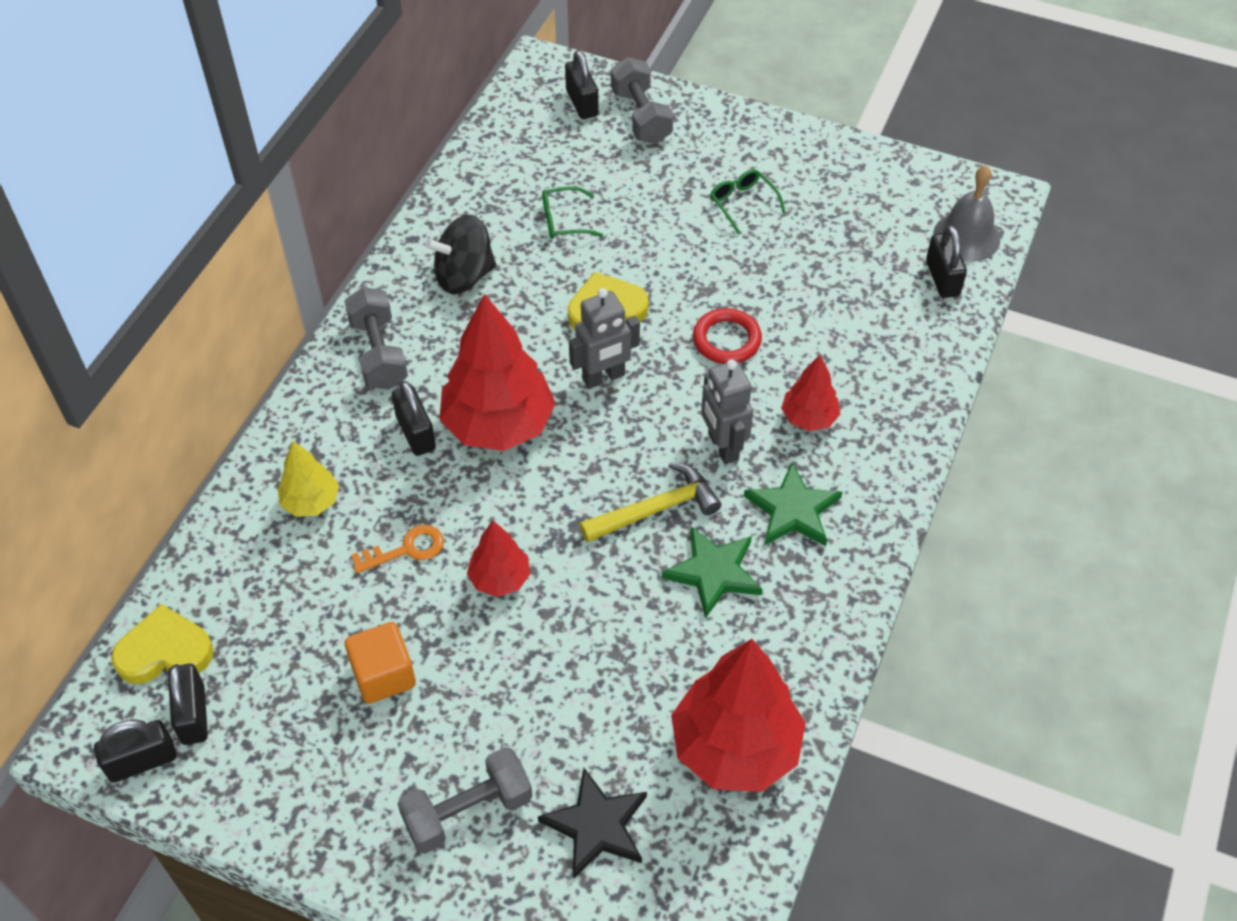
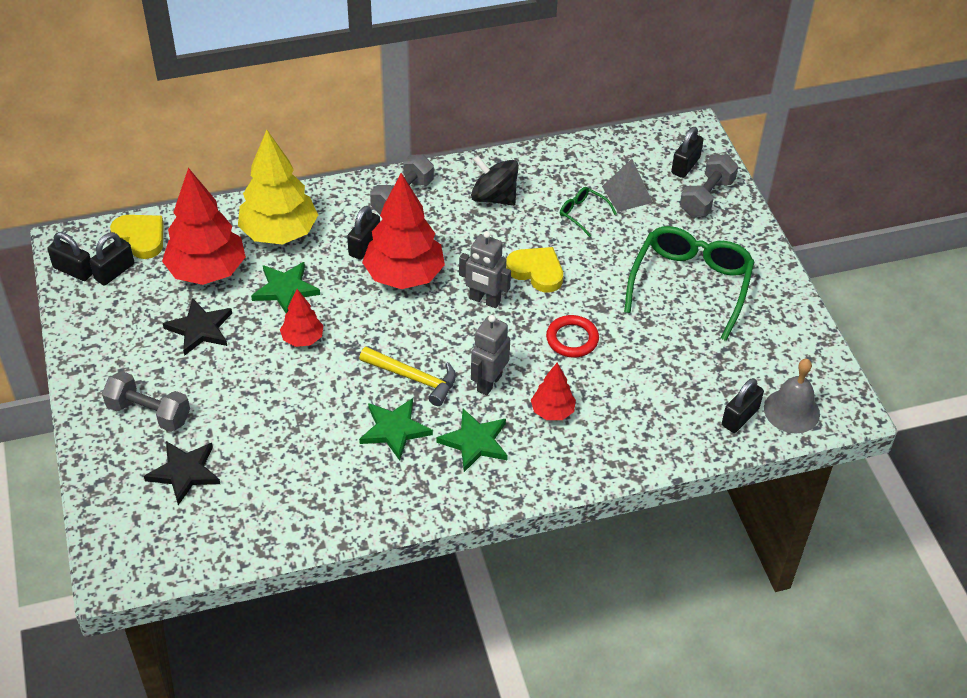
camera: 50 degrees right, 5 degrees down
yellow tree [278,441,339,517] -> yellow tree [238,130,318,245], size x1.95
orange cube [345,622,416,704] -> black star [163,298,232,356]
orange key [351,525,444,573] -> green star [251,262,320,313]
red tree [671,639,806,792] -> red tree moved to [162,168,246,285]
green glasses [710,169,786,235] -> green glasses [624,226,755,341], size x2.27
none -> grey pyramid [602,159,653,212]

